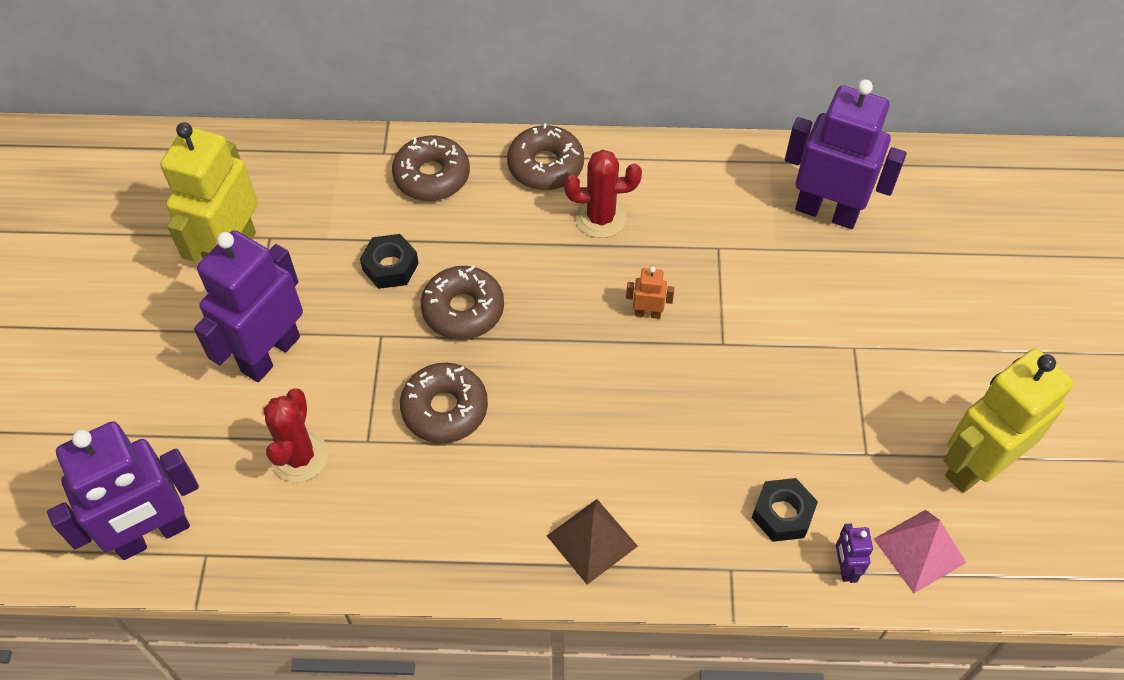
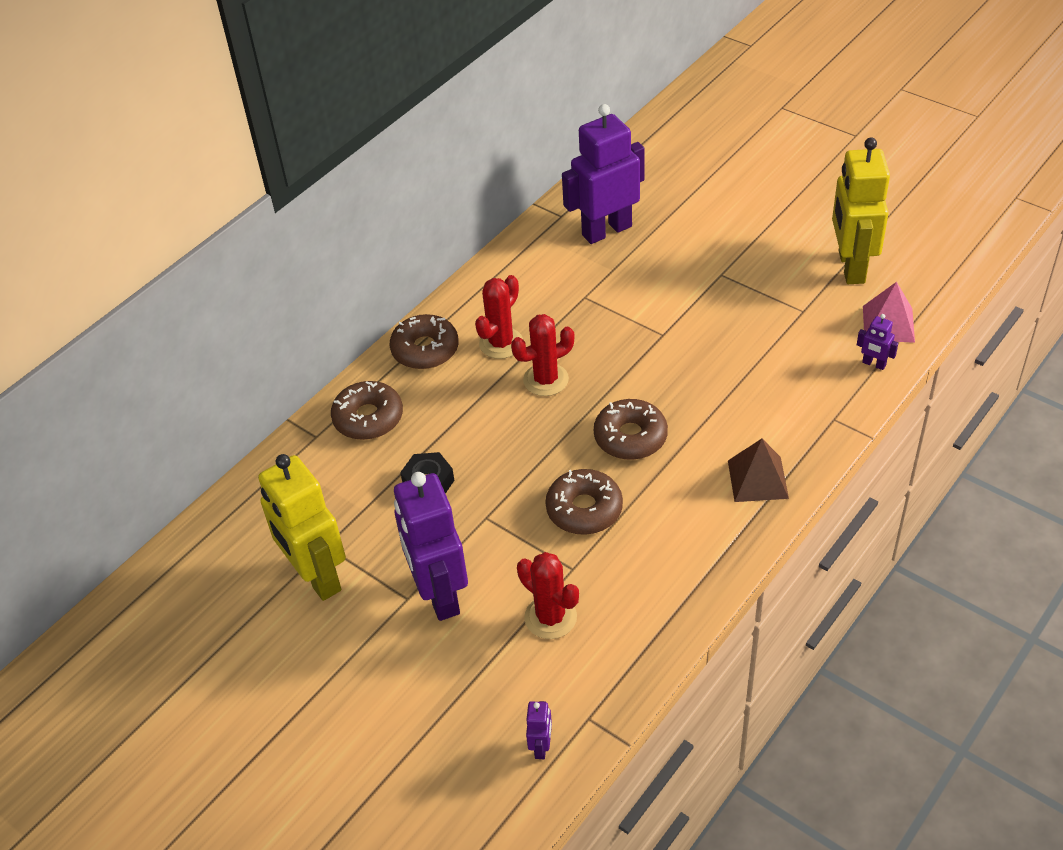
camera: 50 degrees left, 10 degrees down
purple robot [47,421,199,560] -> purple robot [526,701,552,759], size x0.41
brown donut [421,266,504,340] -> brown donut moved to [594,399,668,460]
orange robot [626,267,675,319] -> none
black nut [752,478,818,542] -> none
none -> red cactus [511,314,574,396]

